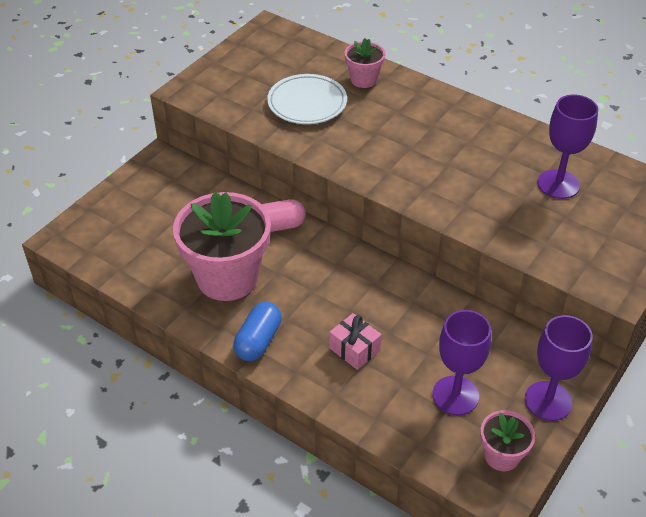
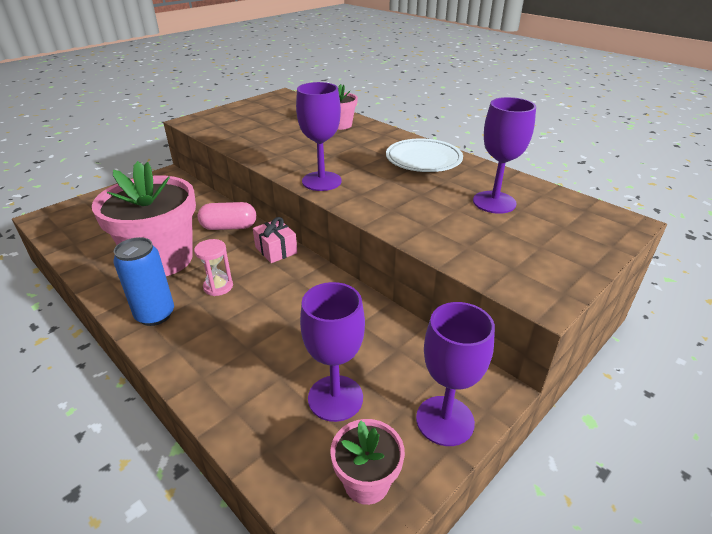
camera: 10 degrees right, 10 degrees down
blue capsule [233,302,282,361] -> blue can [113,237,174,326]
white plate [267,74,347,124] -> white plate moved to [386,138,463,172]
pink gift [329,313,382,370] -> pink gift moved to [253,217,297,263]
none -> pink hourglass [194,239,233,296]
none -> purple goblet [296,82,342,191]

